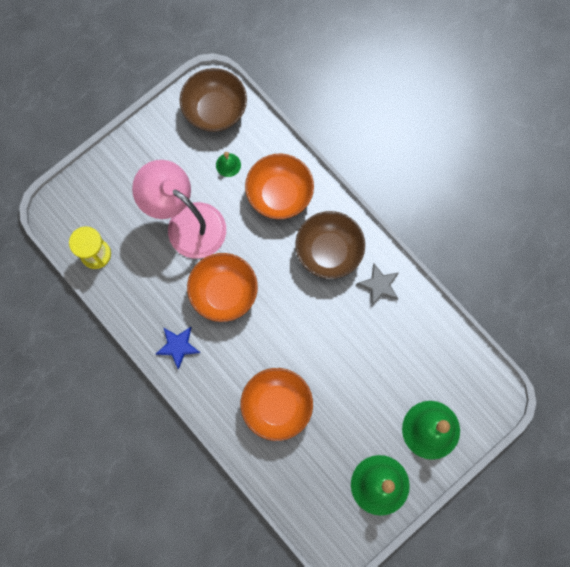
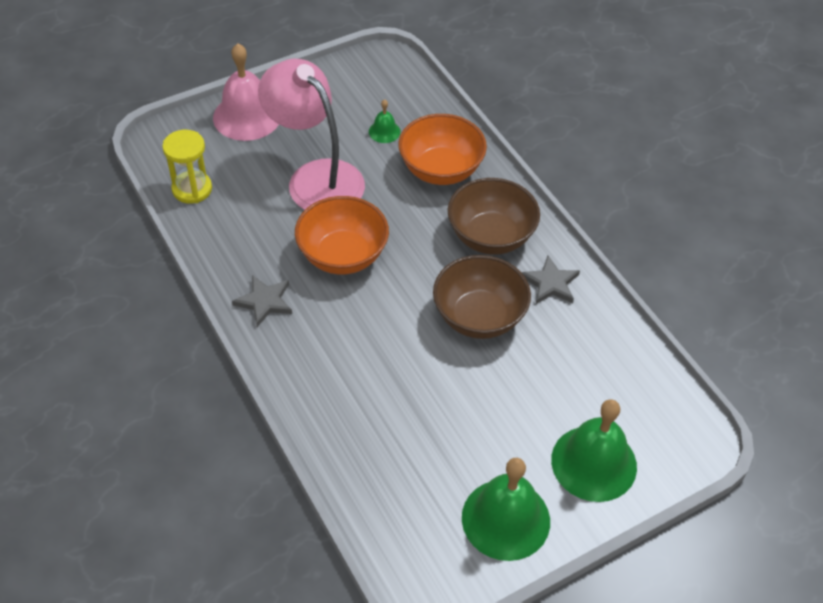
camera: 10 degrees right, 25 degrees down
blue star [156,327,200,370] -> grey star [232,275,292,327]
brown bowl [180,68,247,132] -> brown bowl moved to [433,255,531,339]
orange bowl [241,368,313,441] -> none
none -> pink bell [213,43,279,141]

